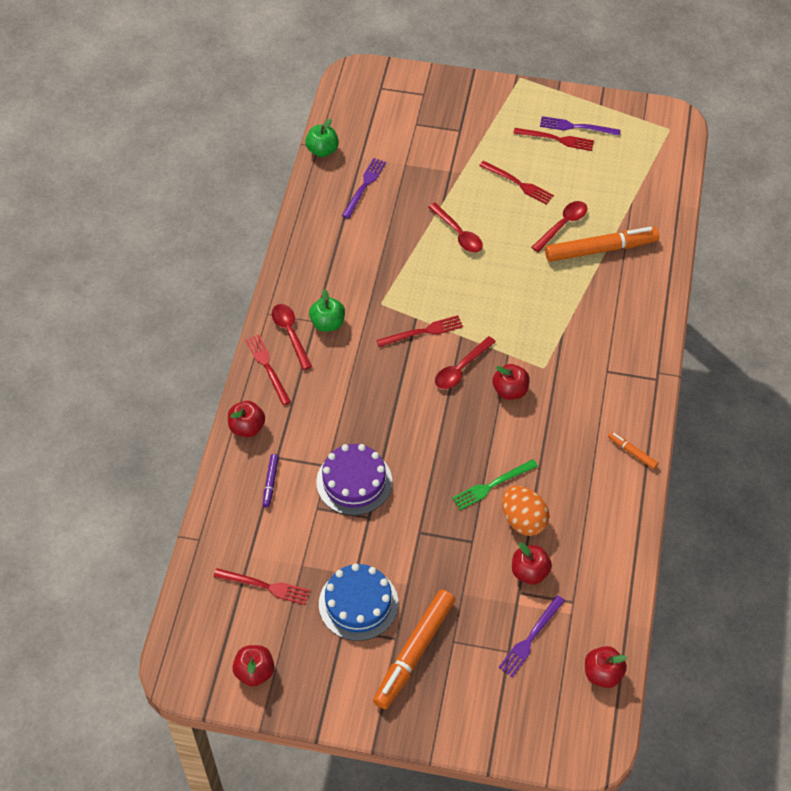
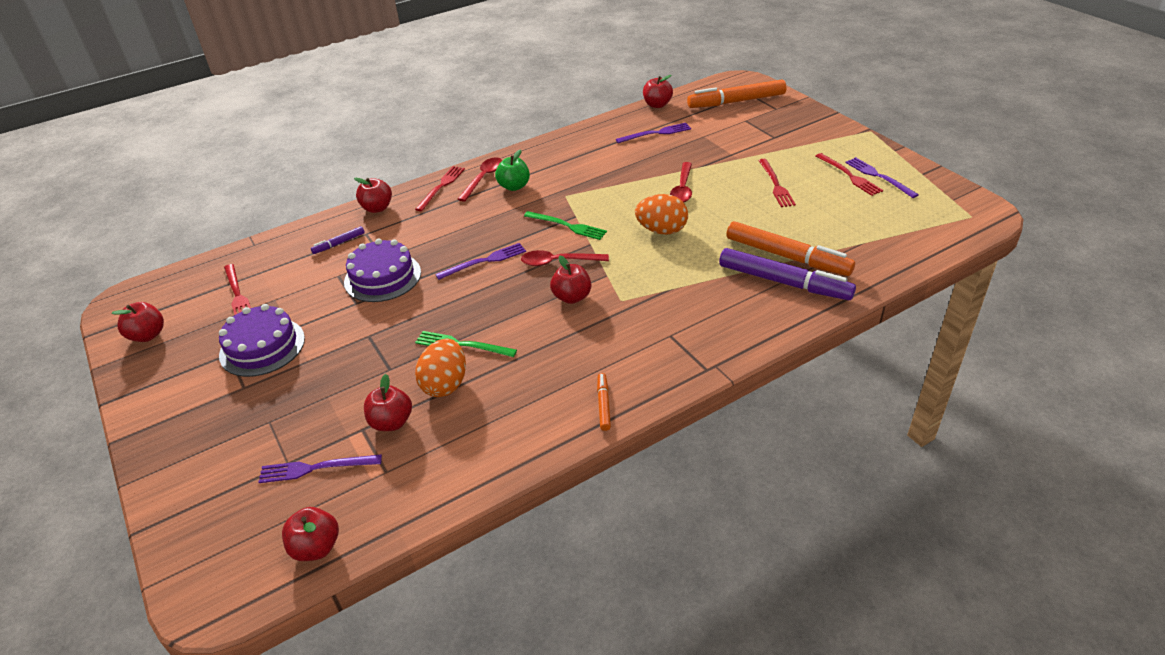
camera: 50 degrees right, 15 degrees down
green apple [305,118,339,157] -> red apple [643,75,673,108]
blue cake [319,563,398,641] -> purple cake [219,304,305,377]
orange marker [373,590,455,709] -> orange marker moved to [687,80,786,108]
red fork [376,315,463,347] -> green fork [524,211,607,240]
red spoon [531,201,587,252] -> none
none -> purple fork [435,243,526,280]
none -> orange egg [635,194,688,235]
none -> purple marker [719,248,856,300]

